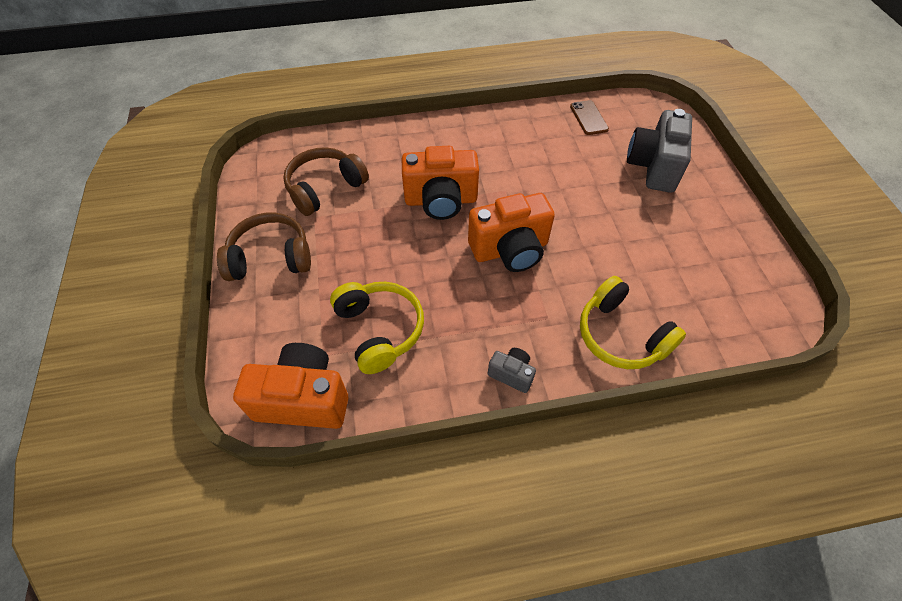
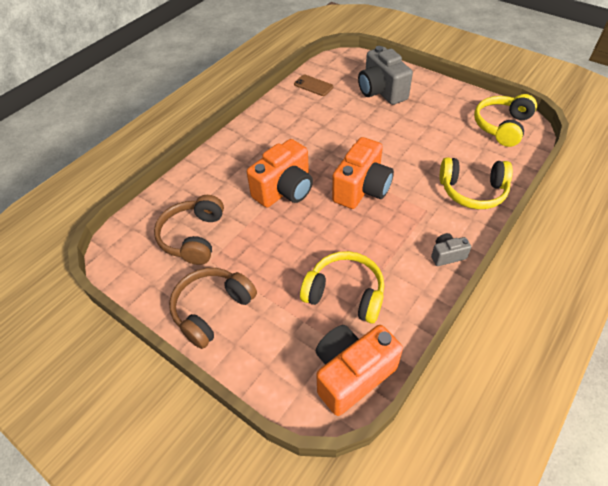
camera: 40 degrees left, 5 degrees down
none -> yellow headphones [474,94,537,147]

